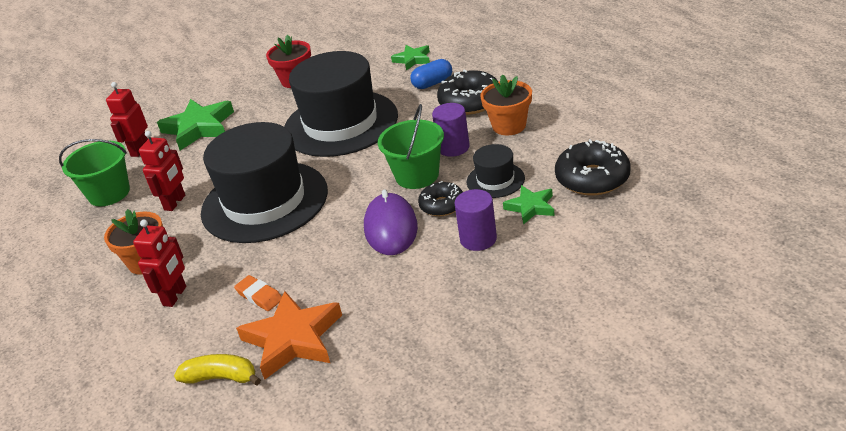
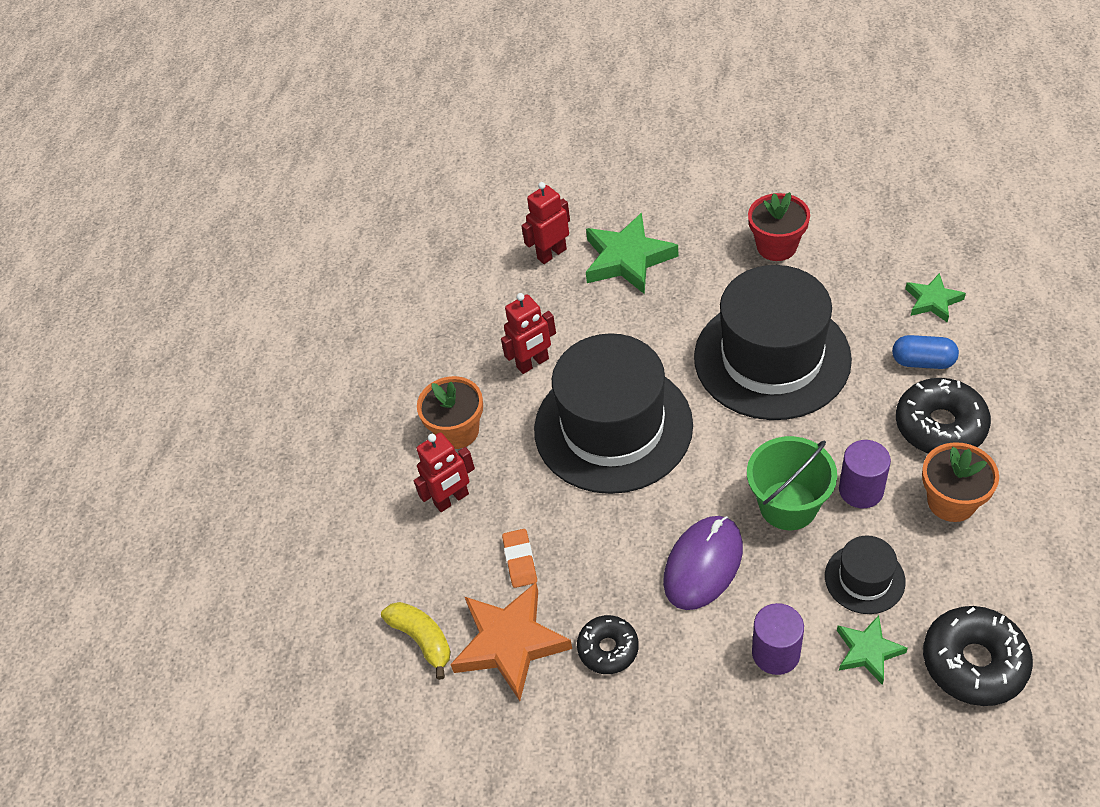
camera: 40 degrees right, 15 degrees up
green bucket [59,139,130,206] -> none
black donut [418,181,463,216] -> black donut moved to [577,615,639,674]

